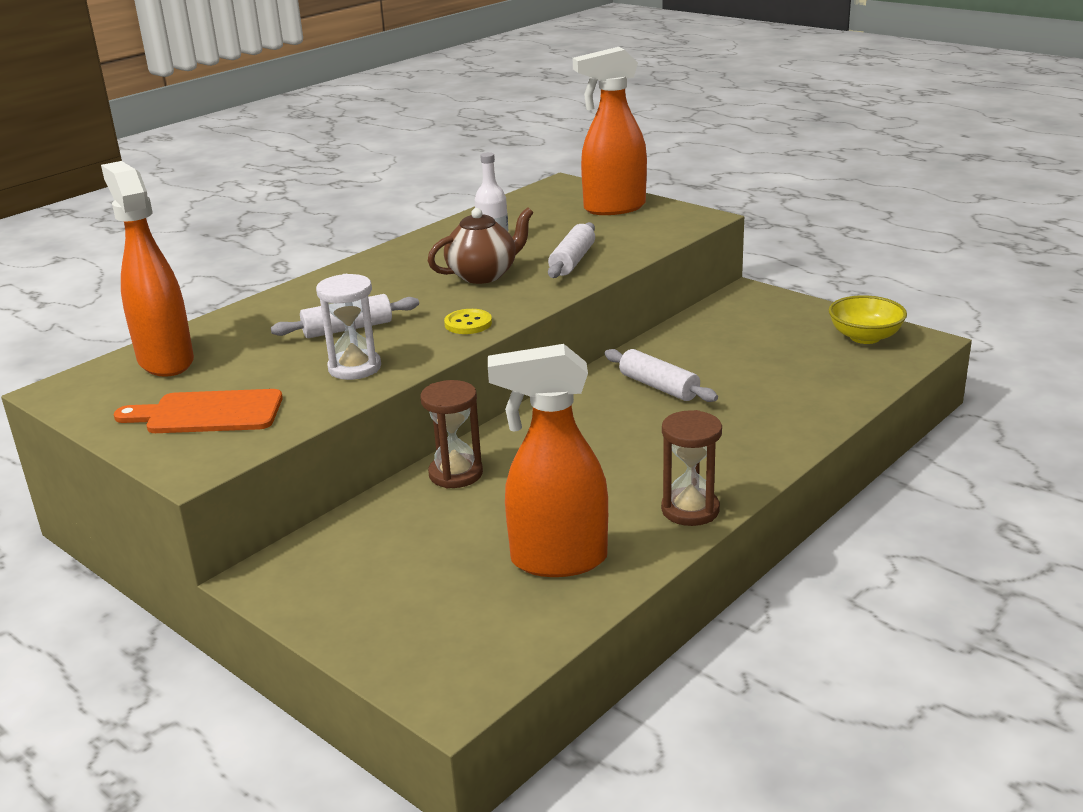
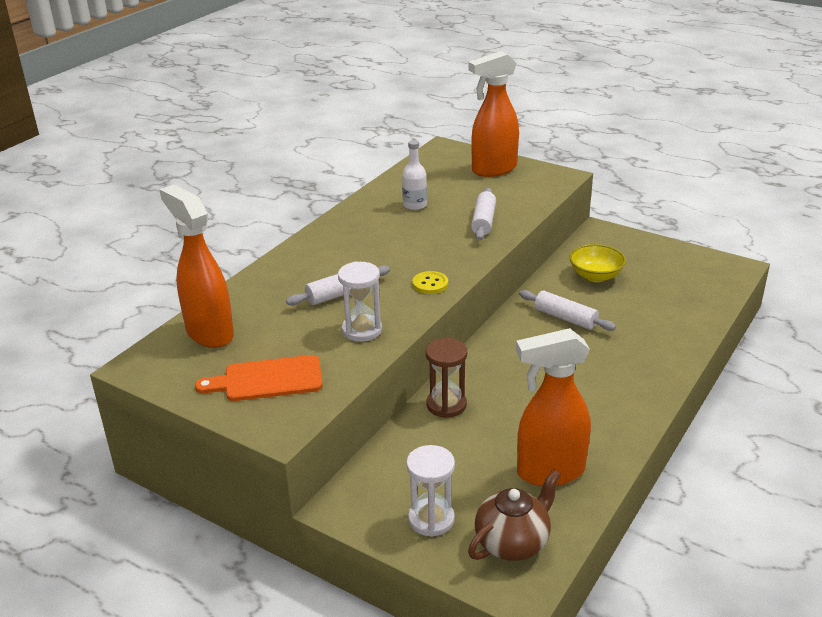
camera: 10 degrees left, 5 degrees up
brown teapot [428,207,534,284] -> brown teapot moved to [468,470,561,561]
brown hourglass [661,410,722,526] -> none
yellow bowl [829,295,907,344] -> yellow bowl moved to [569,244,626,282]
none -> white hourglass [406,445,455,537]

